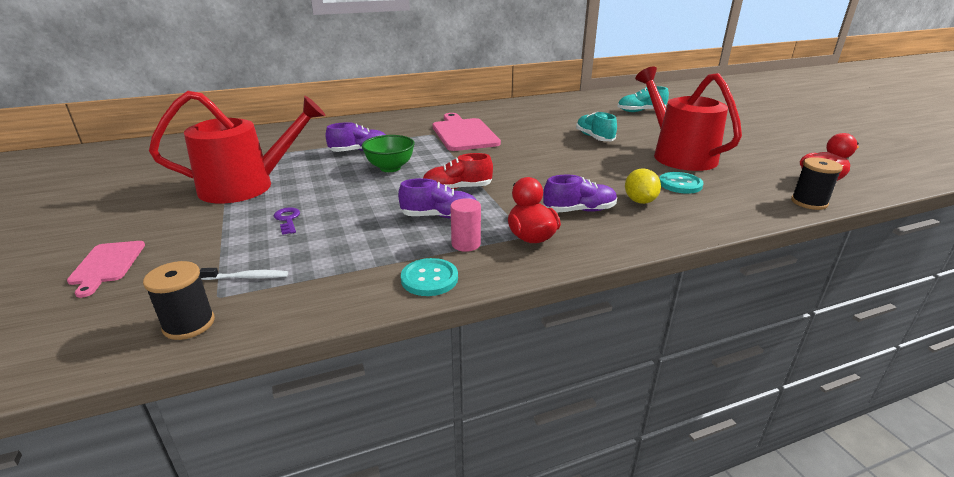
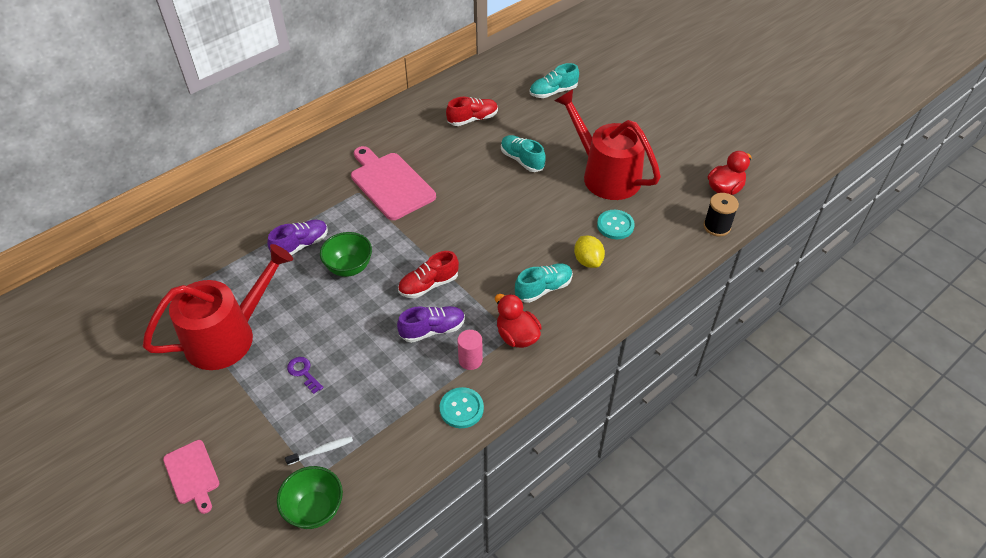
camera: 20 degrees left, 20 degrees up
black spool [143,261,215,340] -> green bowl [277,466,343,529]
purple shoe [543,174,617,213] -> turquoise shoe [515,263,573,303]
none -> red shoe [446,97,498,126]

